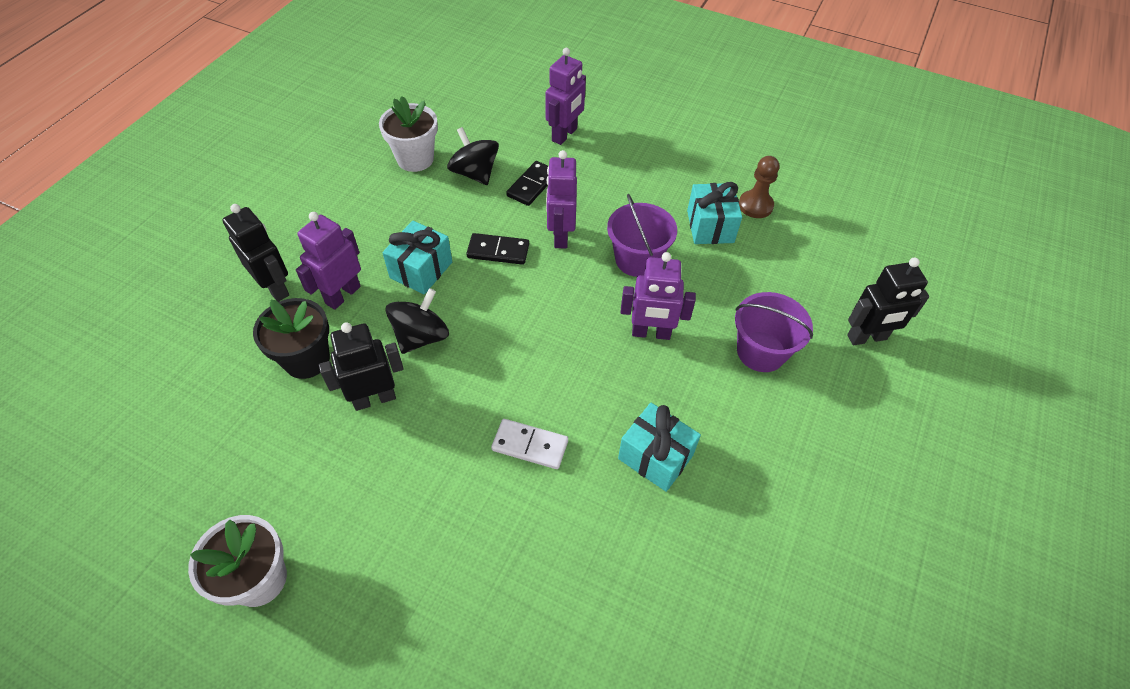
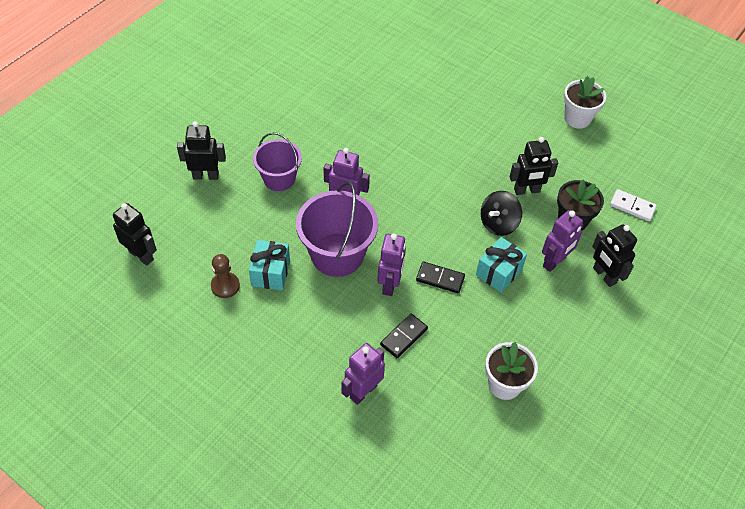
camera: 170 degrees left, 0 degrees up
black spinning top [447,127,499,185] -> none
white domino [491,419,568,469] -> white domino moved to [610,189,657,221]
purple bucket [607,194,677,277] -> purple bucket [296,182,378,277], size x1.56
turquoise gift [618,403,701,492] -> none
none -> black robot [113,203,157,266]

